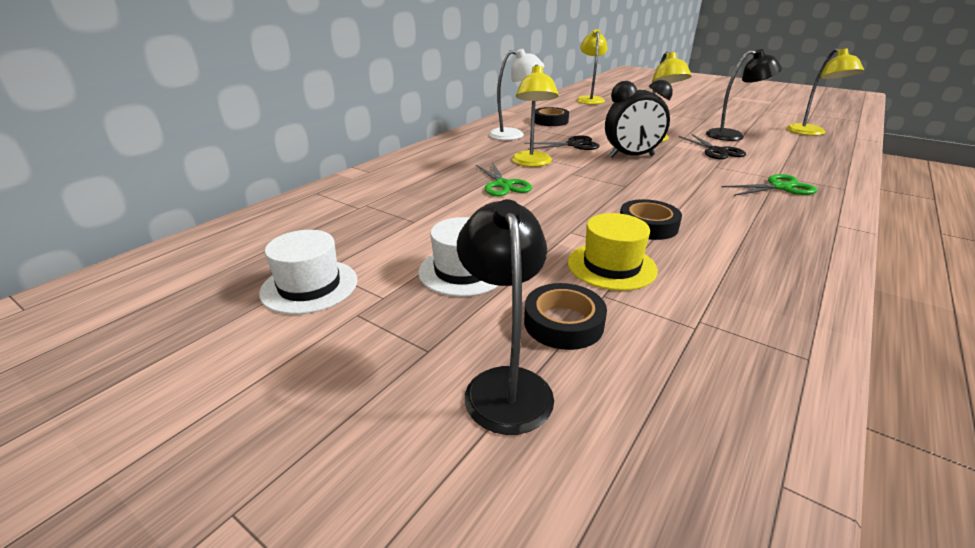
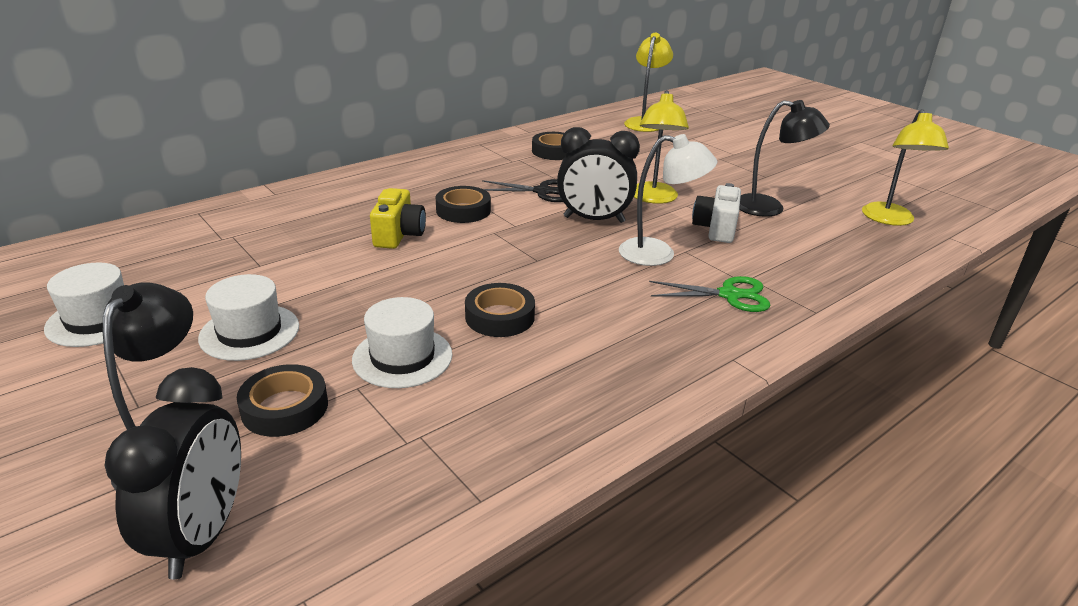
camera: 15 degrees right, 0 degrees up
green scissors [476,162,532,196] -> yellow camera [370,188,426,249]
white lamp [488,48,544,140] -> white lamp moved to [619,134,717,266]
yellow lamp [512,65,559,167] -> black tape [436,186,491,223]
yellow hat [568,213,658,291] -> white hat [352,297,452,388]
black scissors [679,134,746,159] -> white camera [692,183,741,243]
none -> black clock [104,367,241,579]

